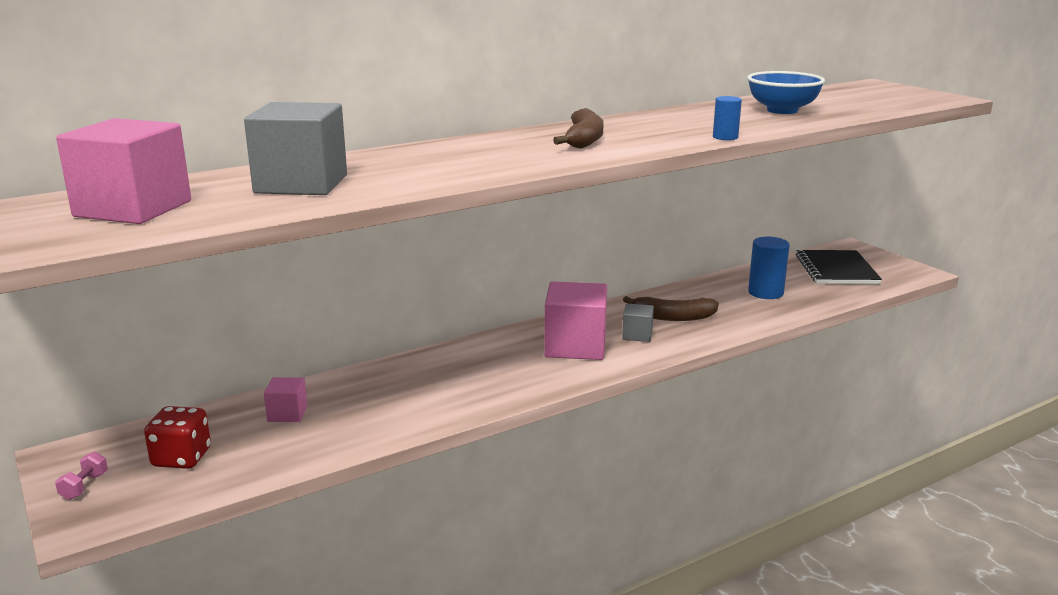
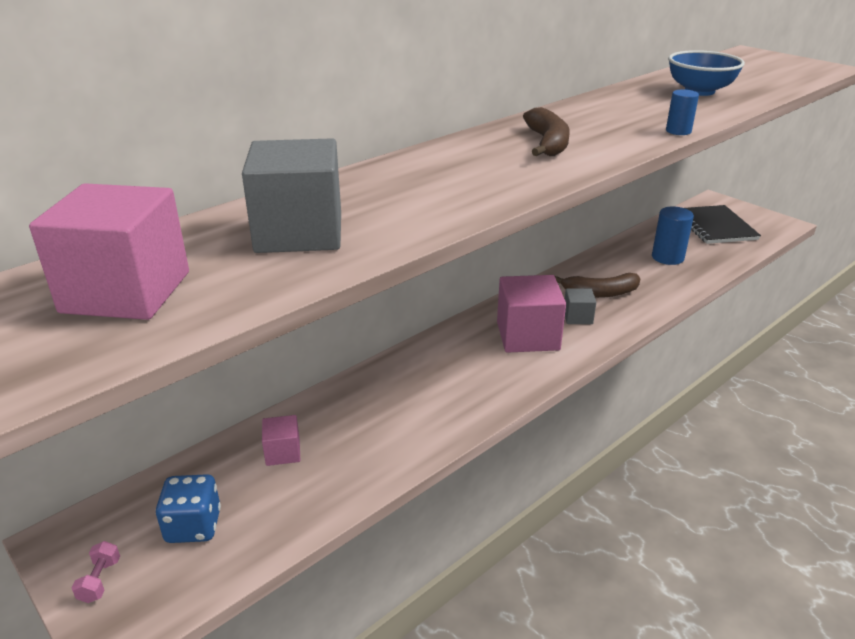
camera: 10 degrees left, 10 degrees up
red dice [144,406,211,469] -> blue dice [156,474,221,543]

